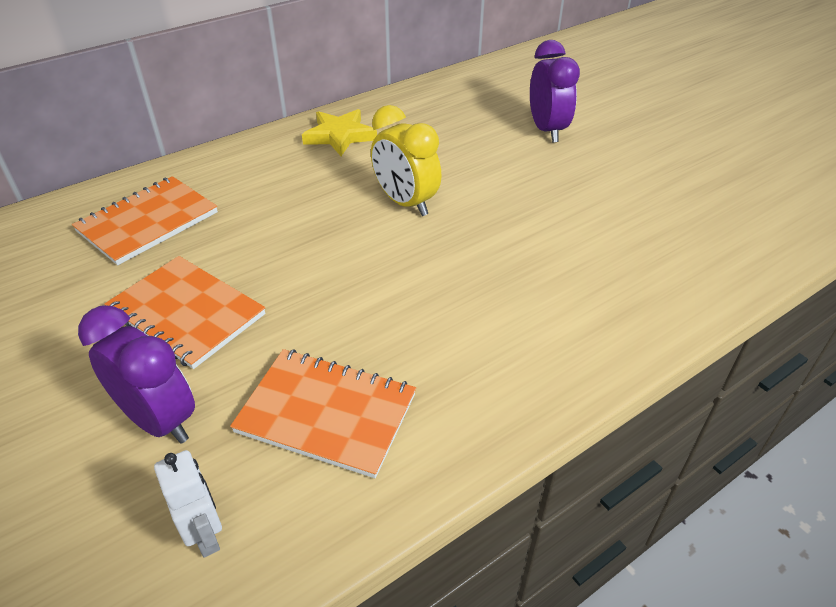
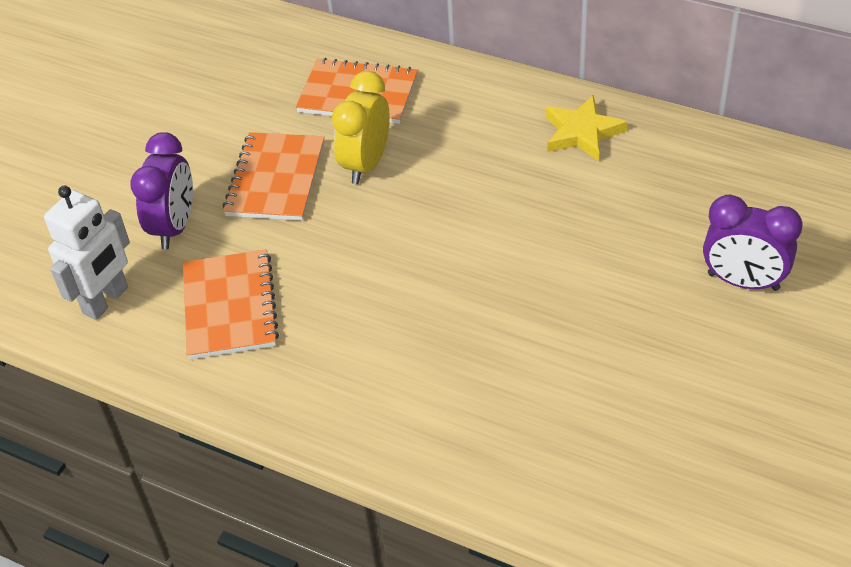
camera: 65 degrees right, 5 degrees up
white robot [154,450,222,558] -> white robot [44,186,130,320], size x1.62
yellow clock [371,105,442,216] -> yellow clock moved to [332,71,390,184]
purple clock [530,40,580,143] -> purple clock turned 60 degrees clockwise [703,195,802,291]

